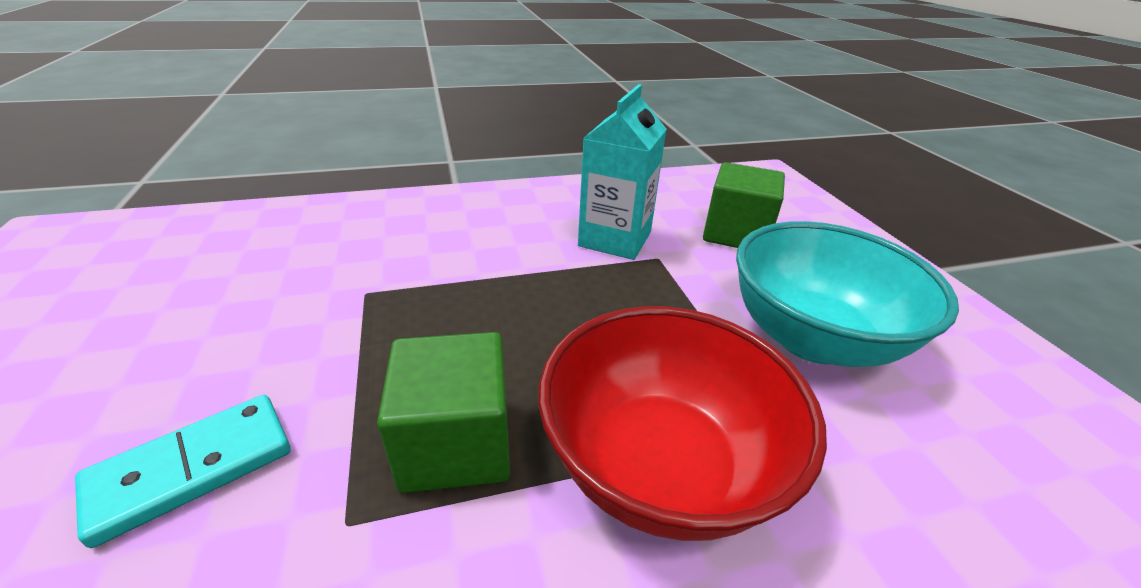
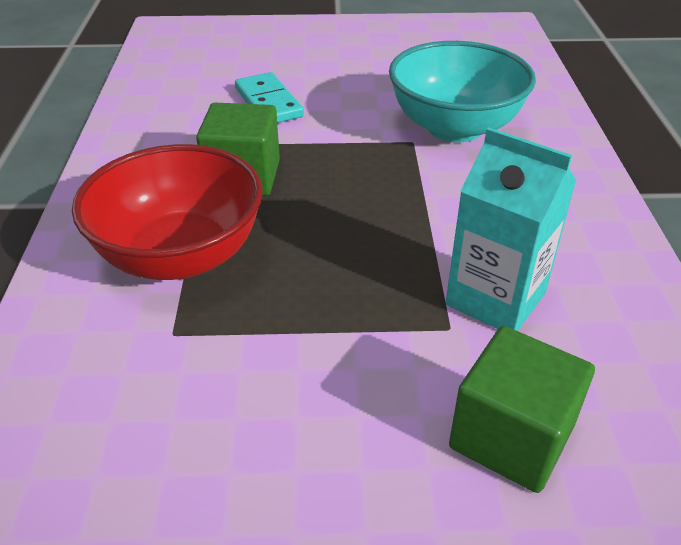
camera: 105 degrees right, 5 degrees up
turquoise bowl [736,221,959,367] -> turquoise bowl moved to [389,41,536,142]

